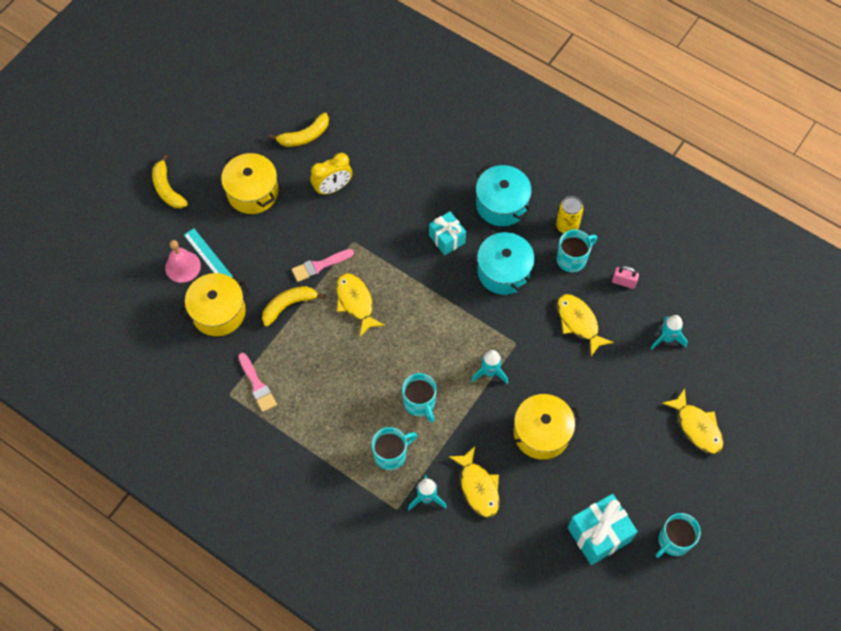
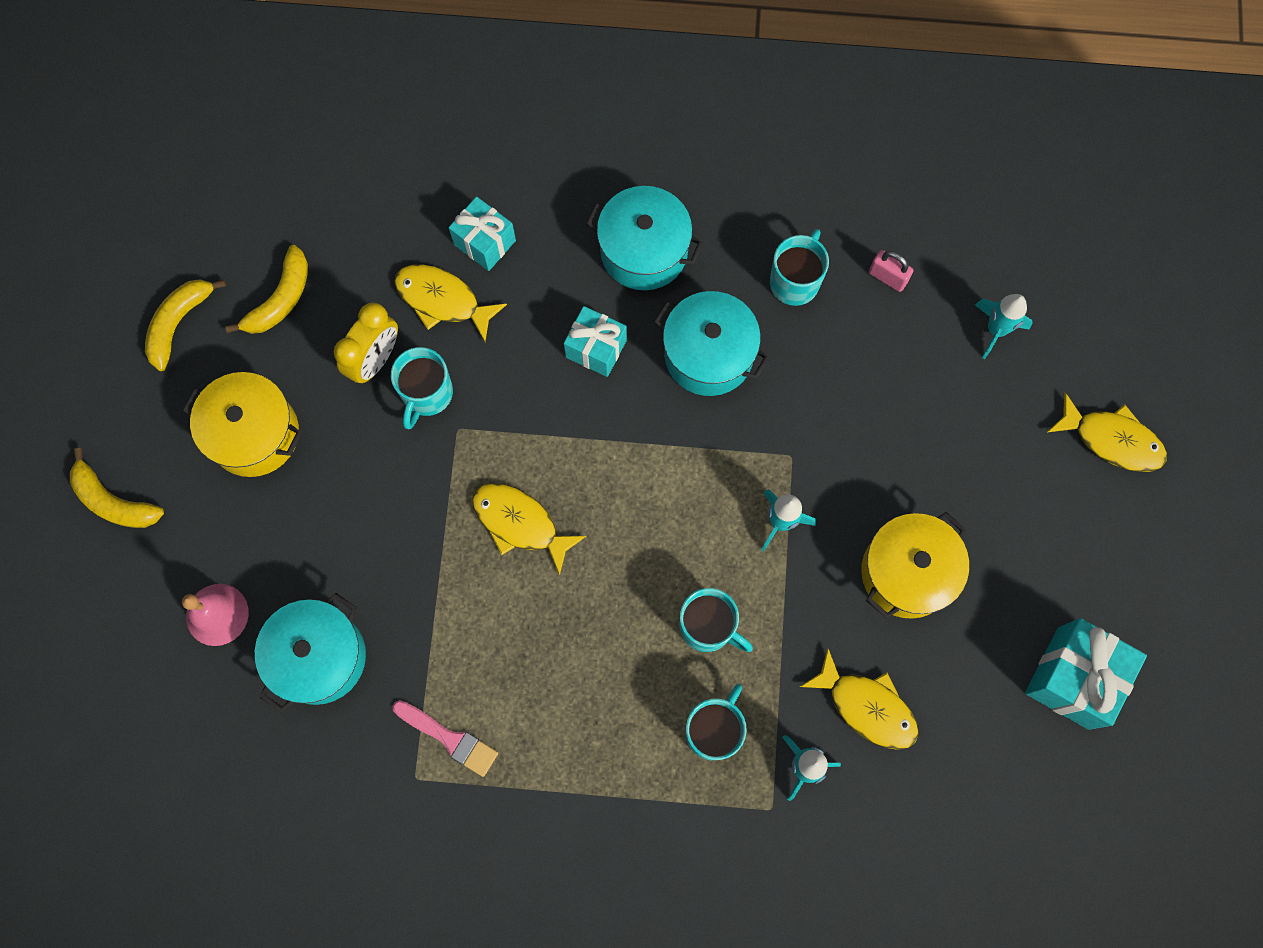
camera: 30 degrees left, 10 degrees up
yellow pot [179,273,250,336] -> turquoise pot [255,593,366,712]
turquoise ruler [184,228,233,278] -> none
yellow banana [262,286,325,327] -> yellow banana moved to [145,279,227,371]
pink brush [292,249,354,282] -> none
yellow can [556,196,583,234] -> none
yellow fish [557,294,614,356] -> yellow fish moved to [394,264,507,342]
pink padlock [612,266,639,289] -> pink padlock turned 45 degrees clockwise [869,250,914,292]
turquoise mug [656,513,701,558] -> turquoise mug moved to [391,347,453,429]
none -> turquoise gift [449,197,516,271]

